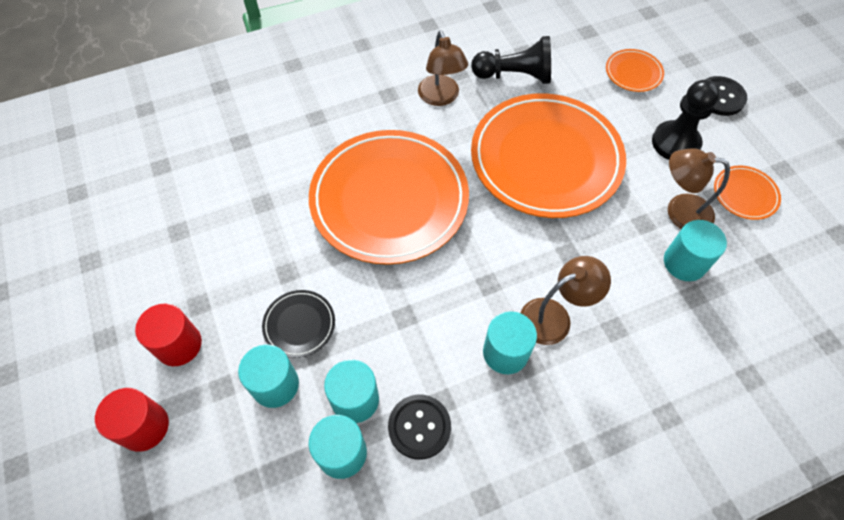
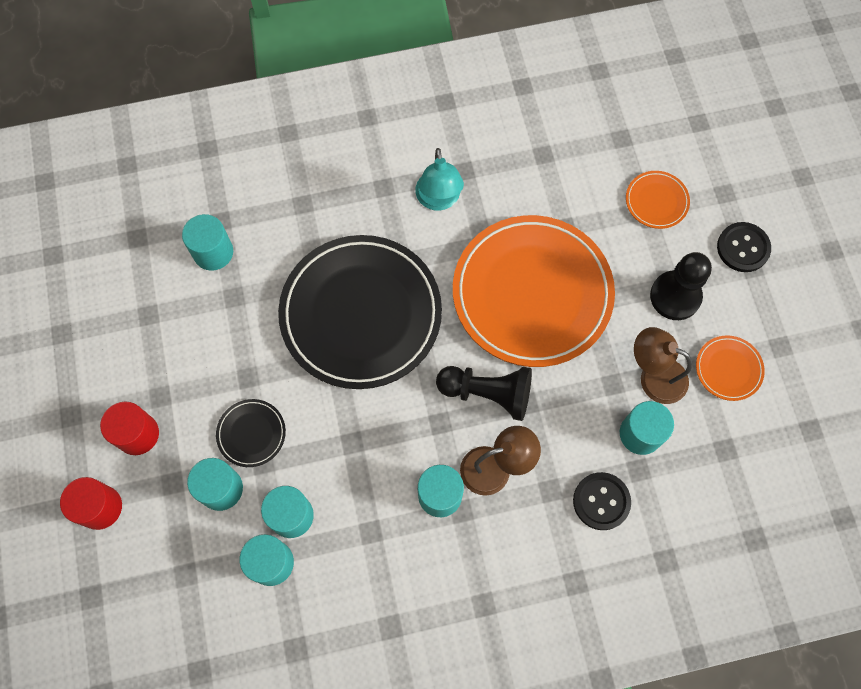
camera: 10 degrees right, 10 degrees up
orange plate [309,130,469,265] -> black plate [278,235,442,389]
black button [388,395,451,460] -> black button moved to [573,472,631,530]
brown lamp [418,30,468,106] -> turquoise lamp [415,148,464,211]
black pawn [471,36,551,84] -> black pawn moved to [436,366,532,421]
none -> turquoise cylinder [182,214,233,271]

